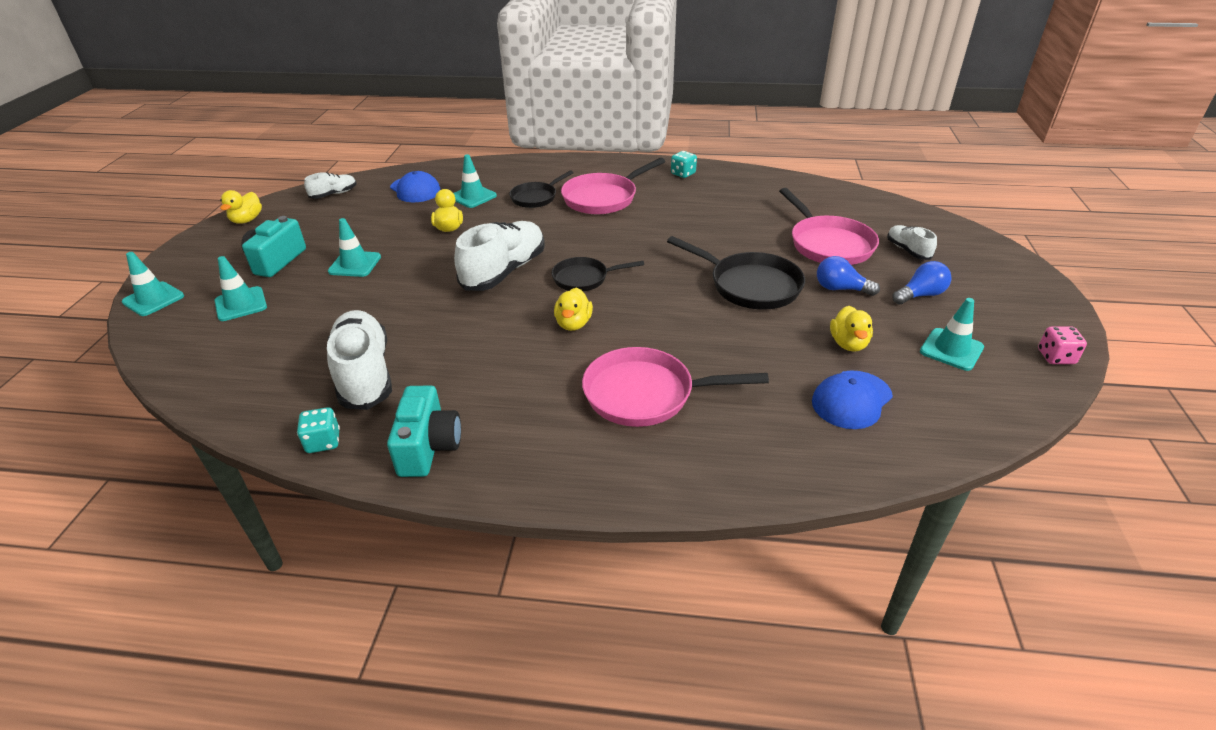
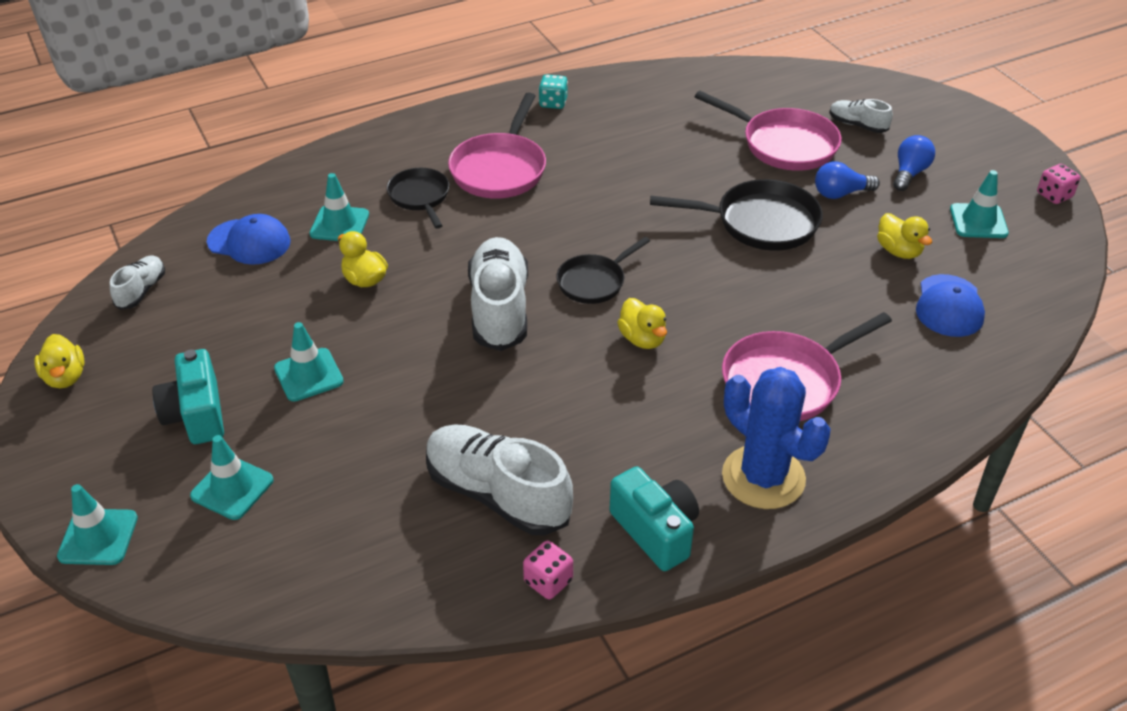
camera: 35 degrees left, 5 degrees up
turquoise dice [297,407,340,453] -> pink dice [523,541,573,599]
black pan [509,170,574,208] -> black pan turned 150 degrees clockwise [387,168,449,229]
none -> blue cactus [722,367,831,509]

